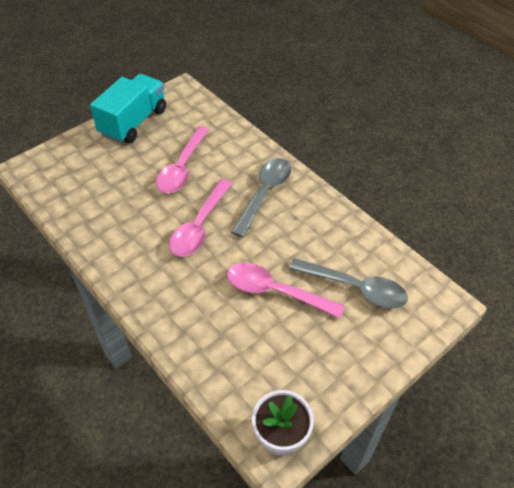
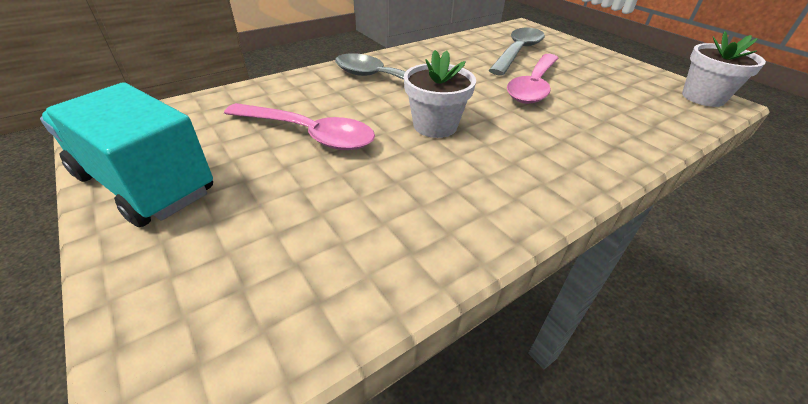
camera: 85 degrees left, 10 degrees down
pink spoon [169,179,232,257] -> white flower pot [404,50,476,138]

